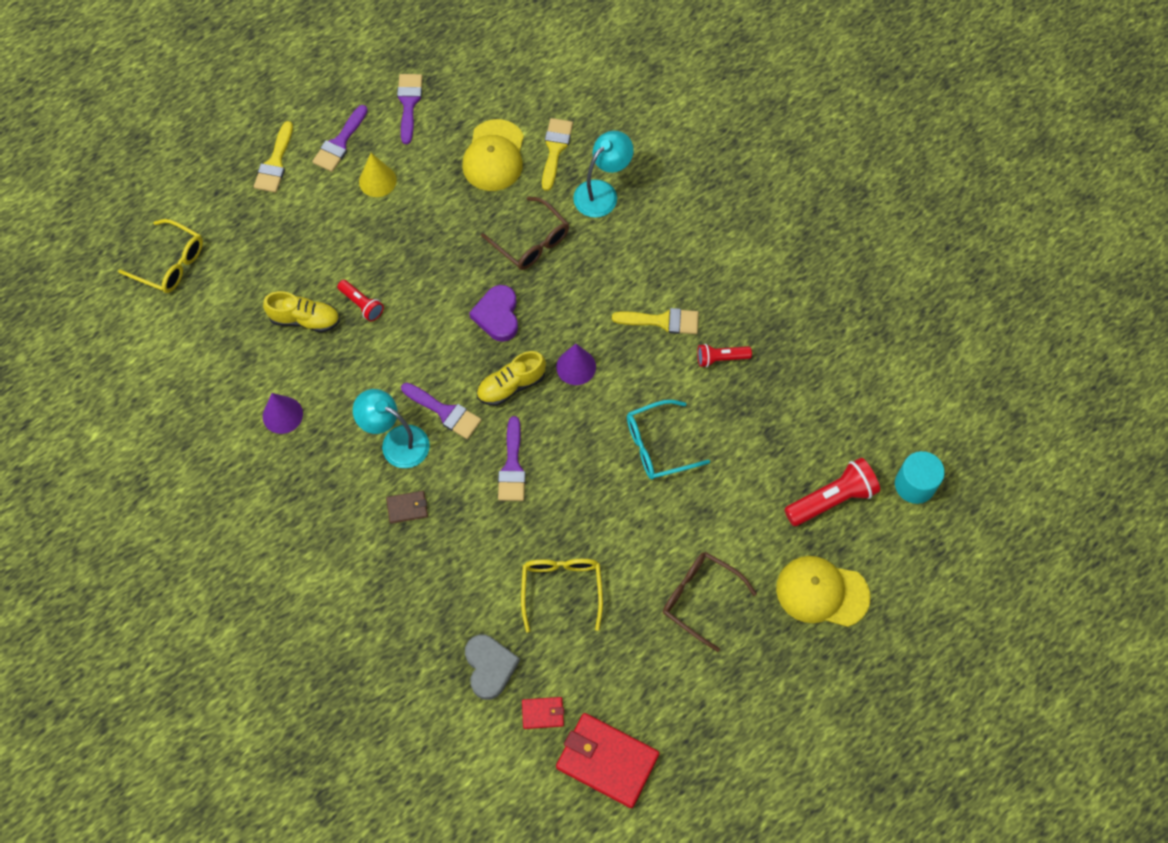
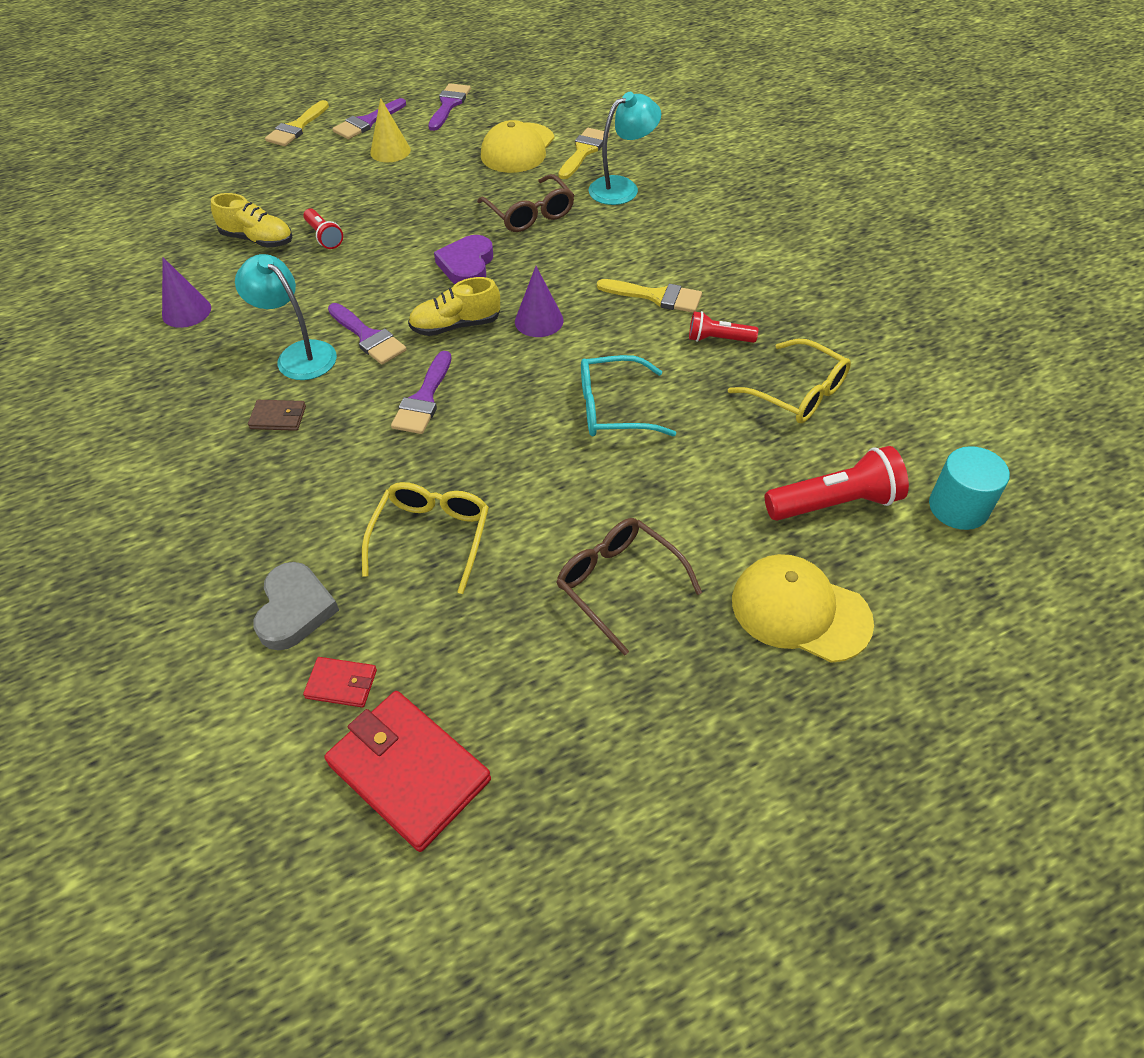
camera: 15 degrees right, 15 degrees down
yellow glasses [118,219,203,293] -> yellow glasses moved to [728,339,851,423]

